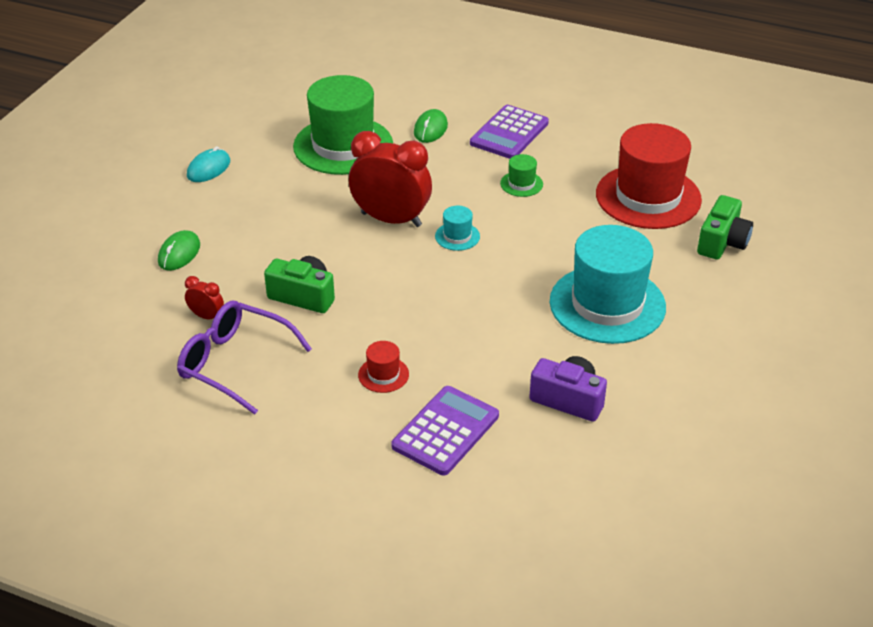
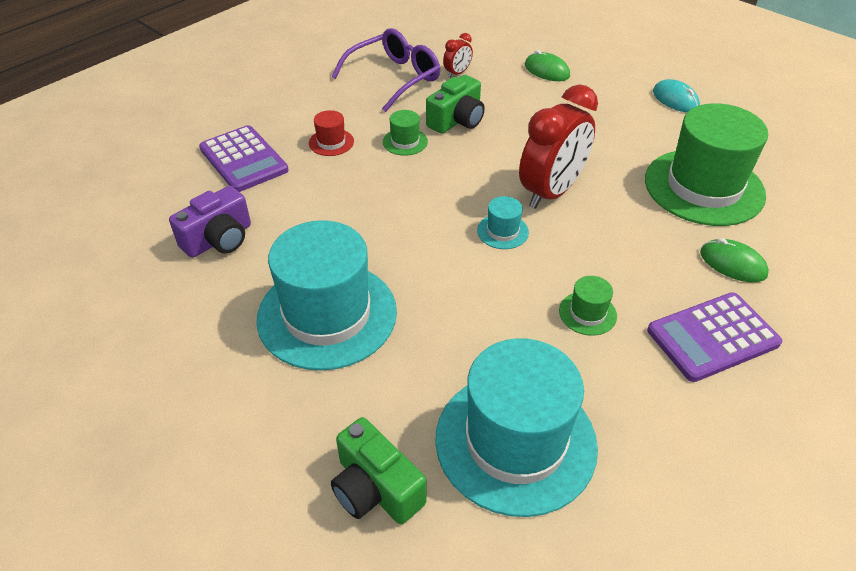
camera: 110 degrees right, 5 degrees up
purple calculator [470,105,549,159] -> purple calculator turned 75 degrees counterclockwise [647,292,782,382]
red hat [596,123,702,229] -> turquoise hat [435,338,598,517]
none -> green hat [383,110,428,156]

